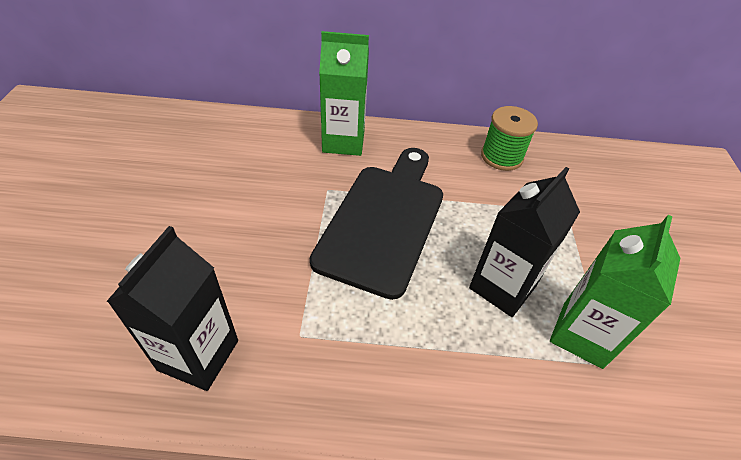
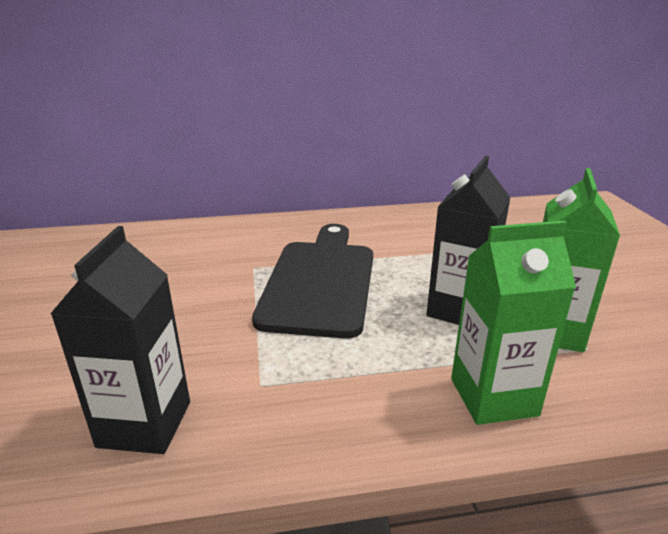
camera: 10 degrees left, 20 degrees down
green carton [319,31,369,156] -> green carton moved to [451,221,576,425]
green spool [481,106,538,171] -> none

